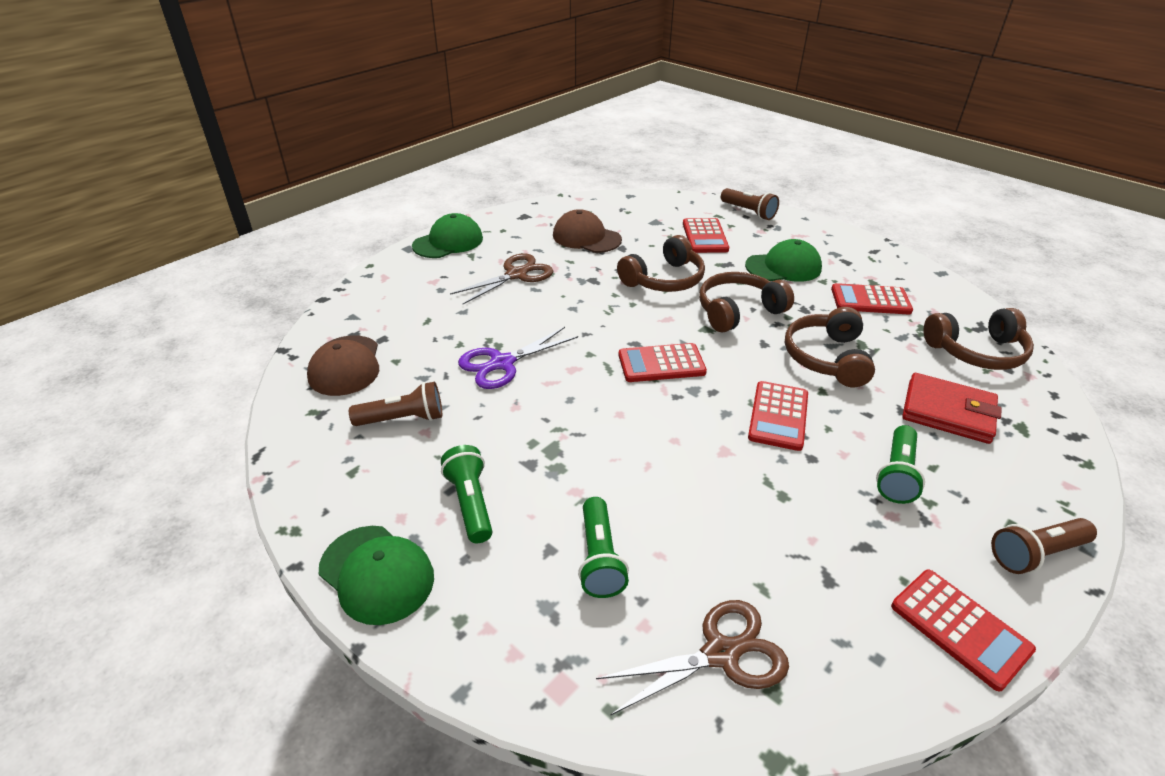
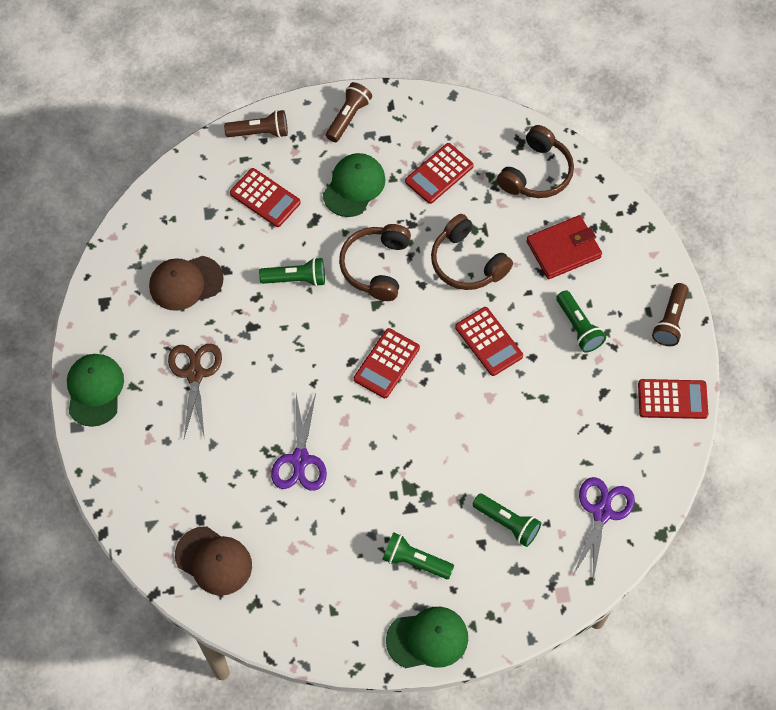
camera: 50 degrees left, 25 degrees up
brown flashlight [349,382,442,426] -> brown flashlight moved to [326,82,372,142]
brown scissors [596,600,789,715] -> purple scissors [572,477,635,580]
brown headphones [617,235,705,292] -> green flashlight [259,257,325,287]

